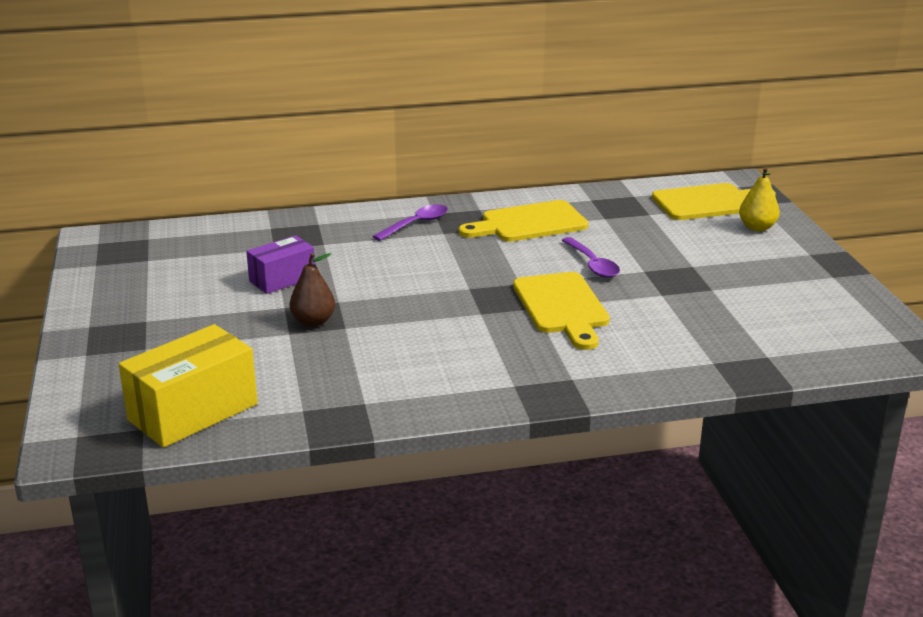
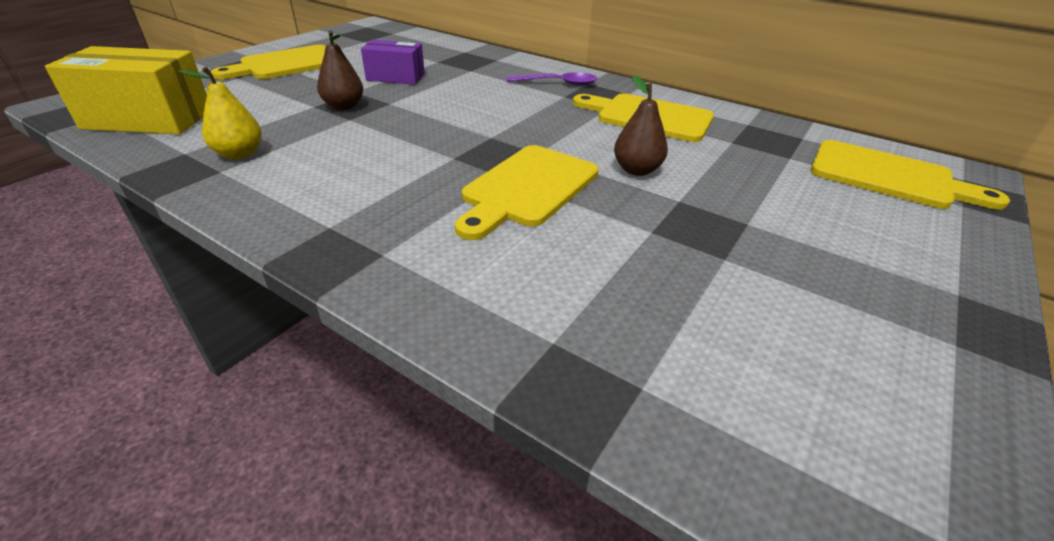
camera: 45 degrees right, 10 degrees up
purple spoon [561,237,620,278] -> brown pear [614,75,668,176]
yellow pear [739,167,780,231] -> yellow pear moved to [178,67,261,159]
none -> yellow cutting board [211,45,326,79]

